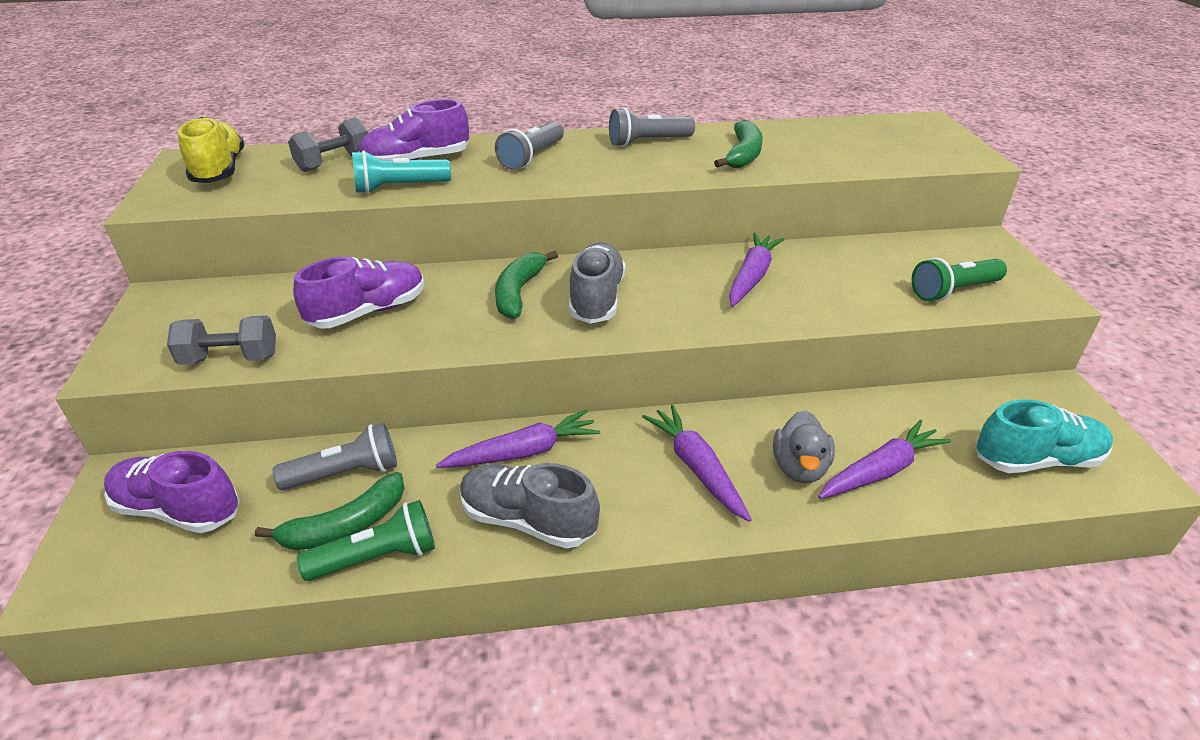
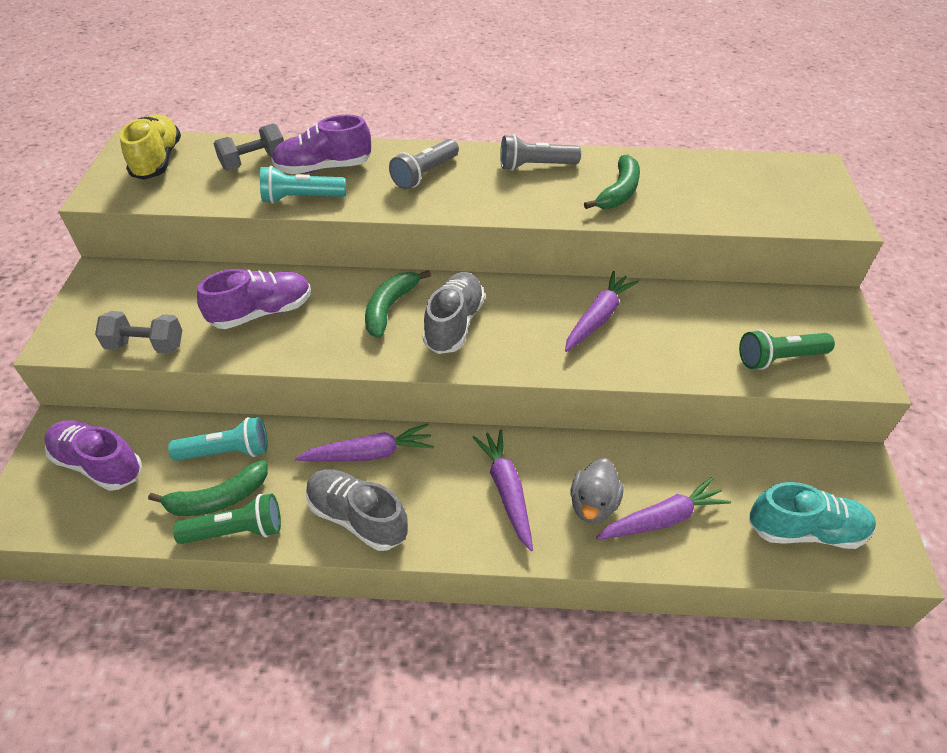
camera: 10 degrees right, 10 degrees up
grey flashlight [272,423,397,490] -> turquoise flashlight [168,417,268,461]

